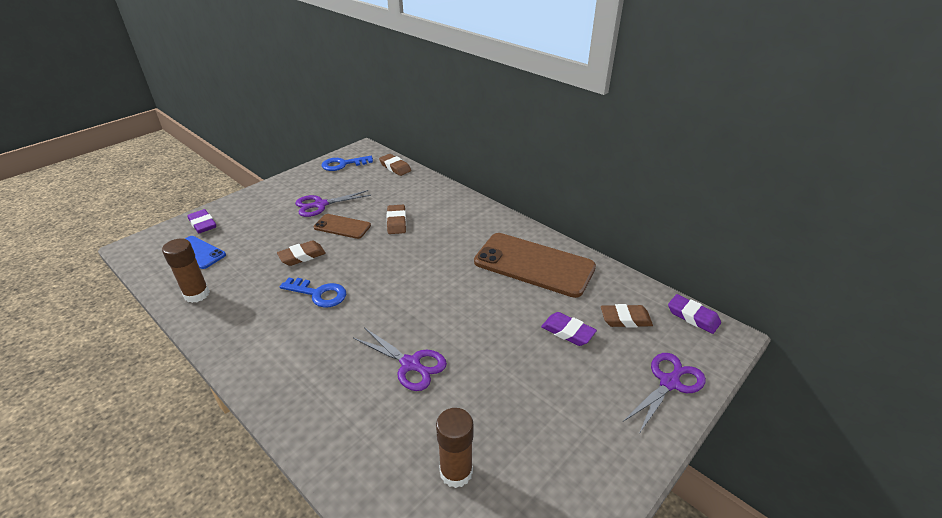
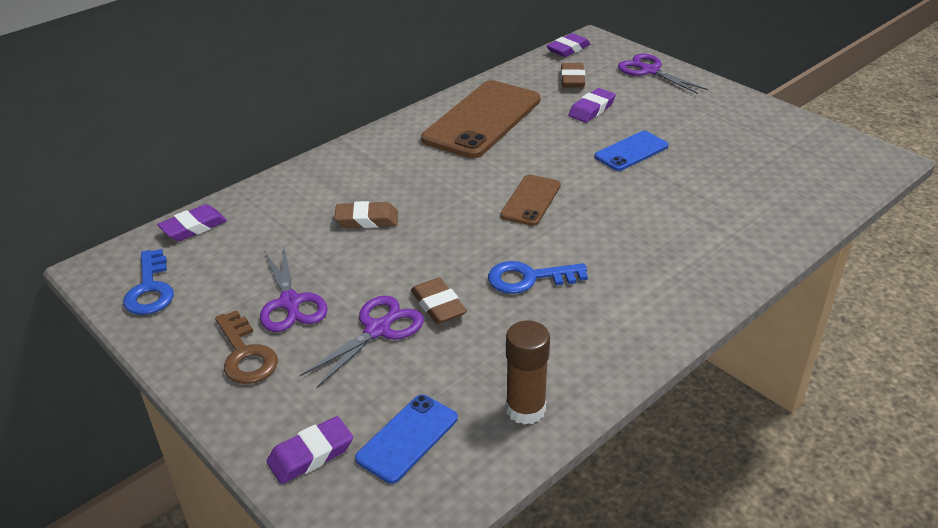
camera: 85 degrees left, 0 degrees up
blue key [280,278,346,308] -> blue key turned 120 degrees counterclockwise [488,261,588,294]
brown phone [314,214,371,239] -> brown phone moved to [500,175,561,226]
purple scissors [353,327,447,391] -> purple scissors moved to [300,295,424,389]
brown eraser [379,154,411,176] -> purple eraser [157,204,227,241]
brown glue stick [436,408,474,488] -> none
none -> brown key [215,310,278,384]
none -> blue phone [594,131,668,171]

